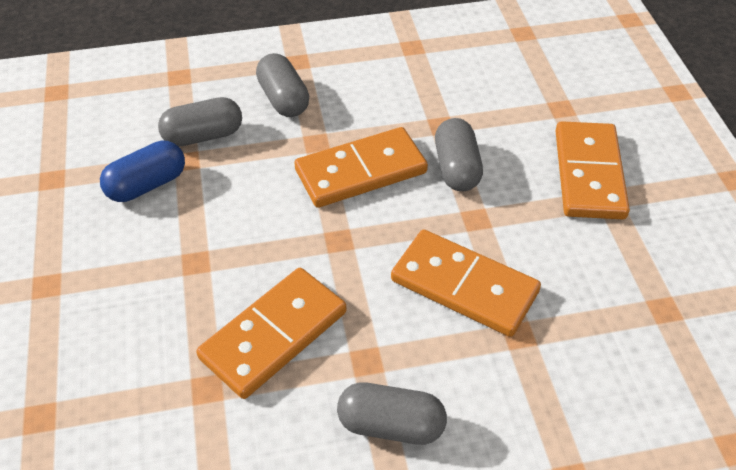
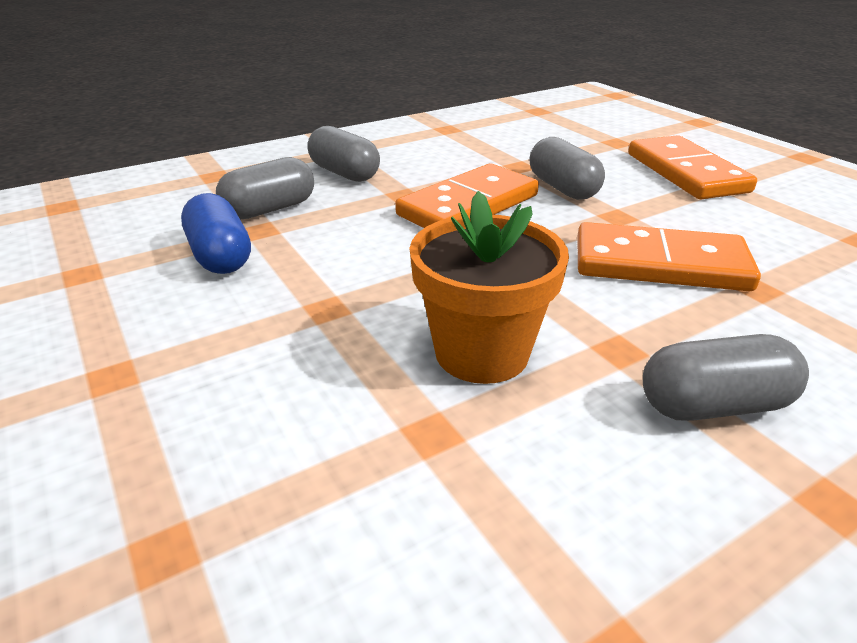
camera: 20 degrees left, 15 degrees down
blue capsule [100,140,185,202] -> blue capsule turned 60 degrees counterclockwise [181,193,251,274]
orange domino [196,268,346,399] -> orange flower pot [409,191,569,384]

